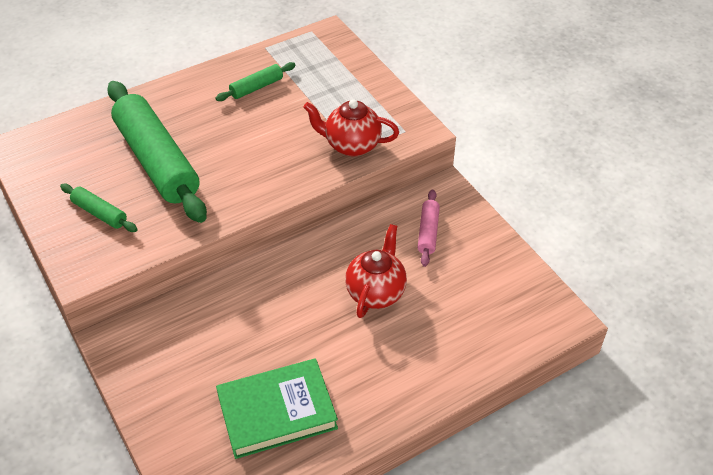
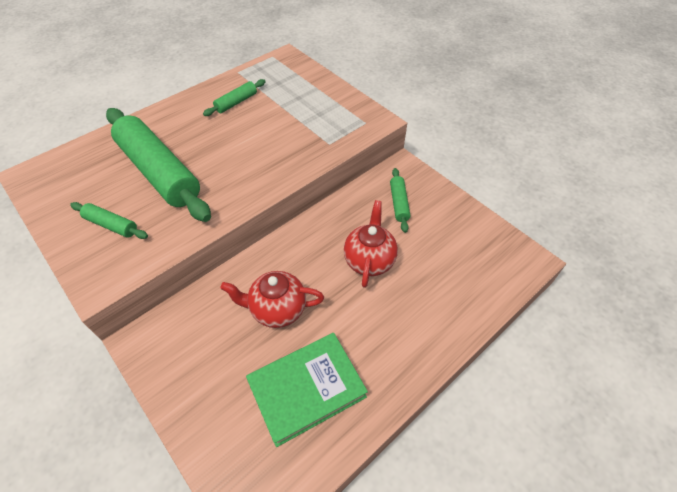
camera: 10 degrees left, 5 degrees up
red teapot [303,100,399,156] -> red teapot moved to [220,271,324,328]
pink rolling pin [417,190,440,267] -> green rolling pin [390,168,411,233]

